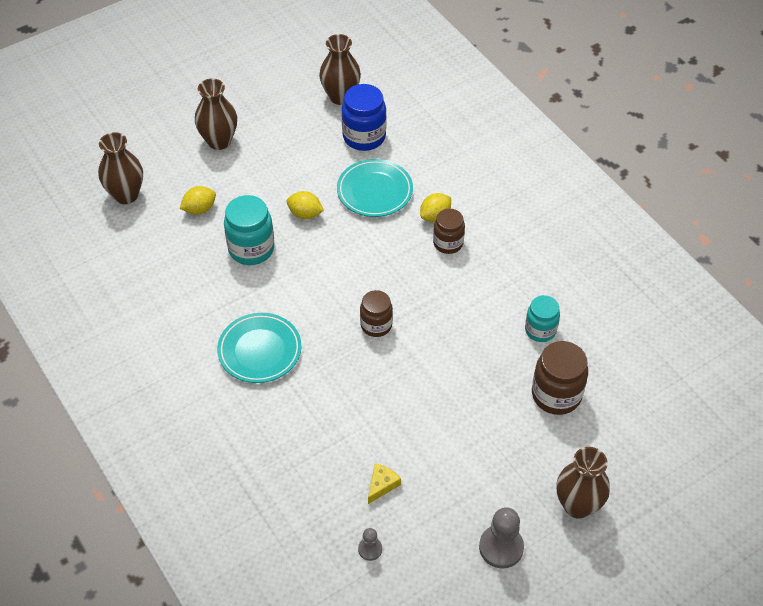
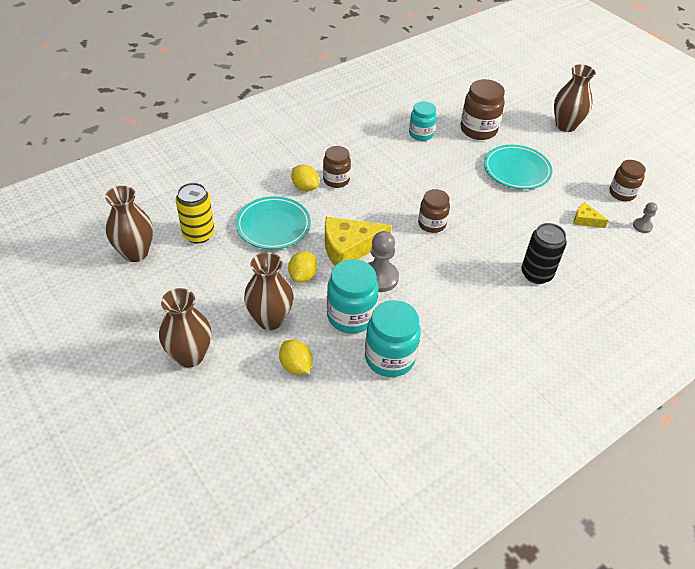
camera: 95 degrees left, 5 degrees down
brown vase [98,132,143,204] -> brown vase moved to [244,252,293,330]
turquoise plate [217,313,302,383] -> turquoise plate moved to [484,145,552,189]
blue jar [342,84,386,151] -> yellow can [176,182,215,244]
grey pawn [479,507,524,569] -> grey pawn moved to [368,231,399,292]
none -> yellow cheese [325,217,392,266]
none -> turquoise jar [365,300,421,377]
none -> black can [521,223,567,284]
none -> brown jar [609,160,646,201]

